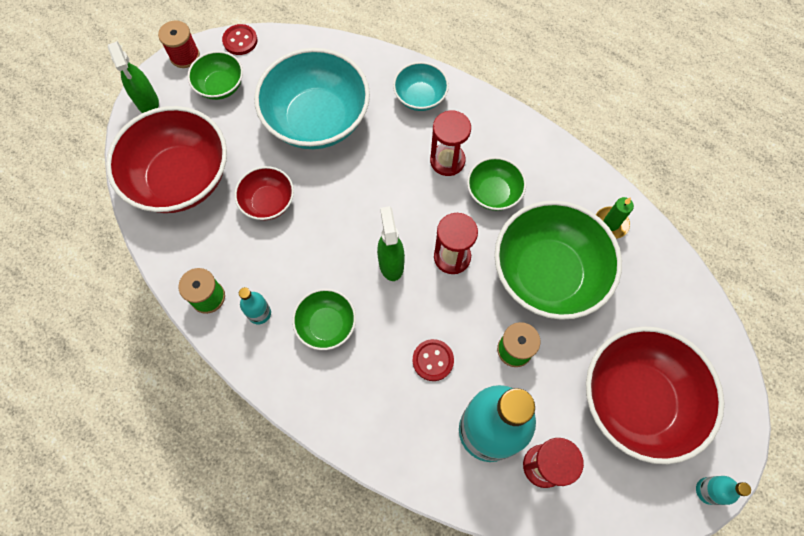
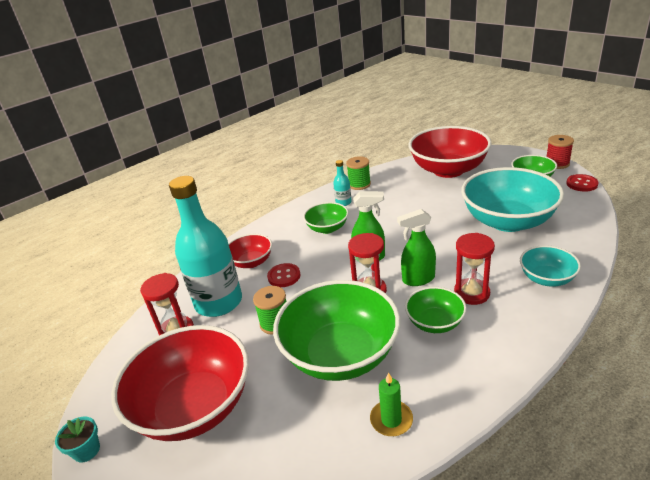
camera: 105 degrees right, 35 degrees down
green spray bottle [107,41,159,113] -> green spray bottle moved to [397,209,436,286]
red bowl [234,166,294,220] -> red bowl moved to [228,234,272,268]
turquoise bottle [696,476,751,505] -> turquoise flower pot [55,416,100,463]

